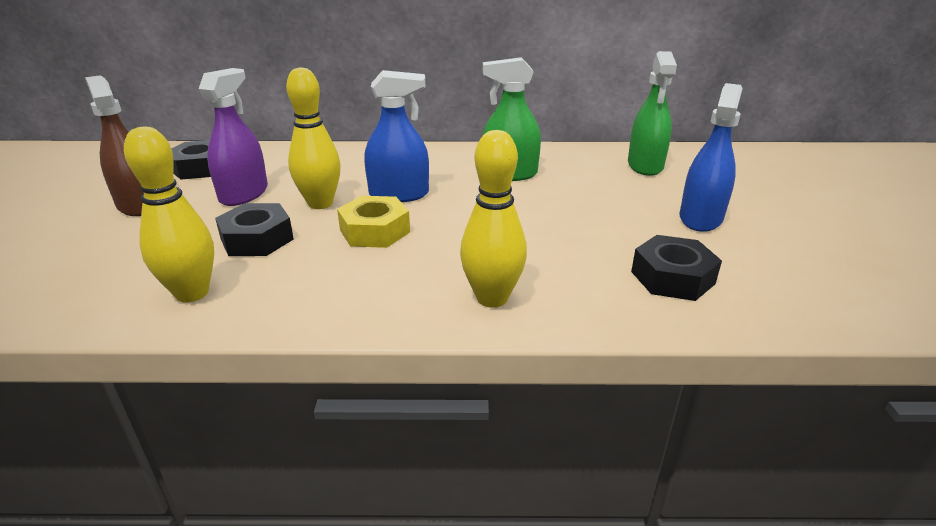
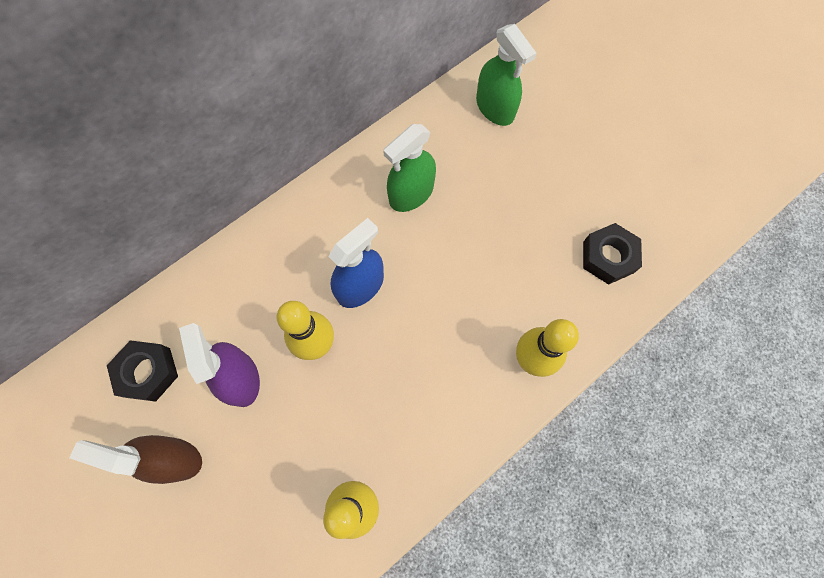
camera: 40 degrees left, 40 degrees up
black nut [215,203,294,256] -> none
yellow nut [337,196,410,248] -> none
blue spray bottle [679,83,743,232] -> none

